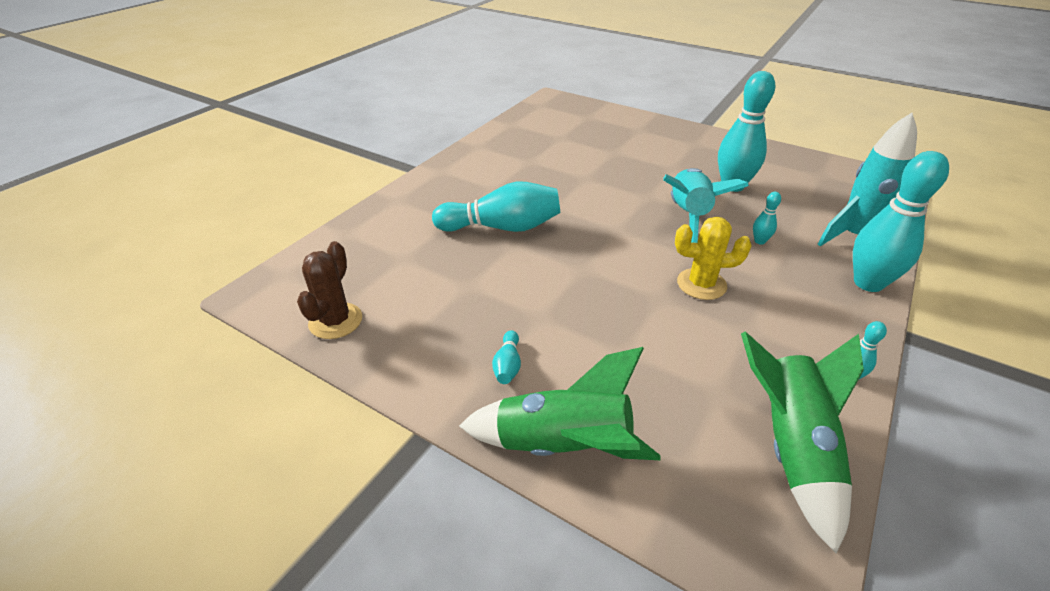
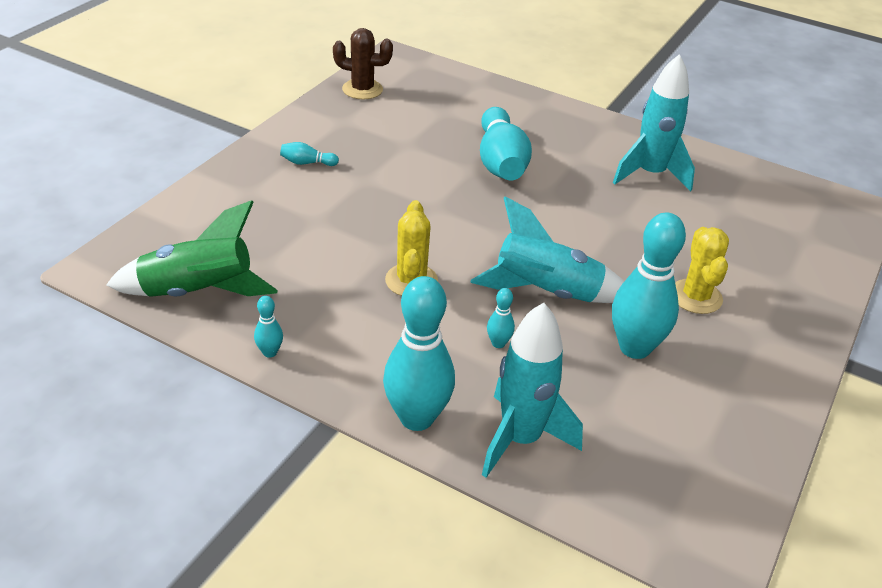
camera: 85 degrees right, 0 degrees up
green rocket [459,347,660,460] -> none
none -> turquoise rocket [613,54,695,192]
none -> yellow cactus [675,227,729,314]

